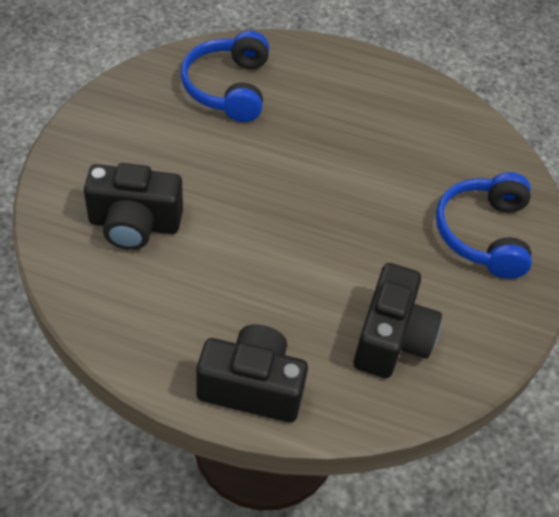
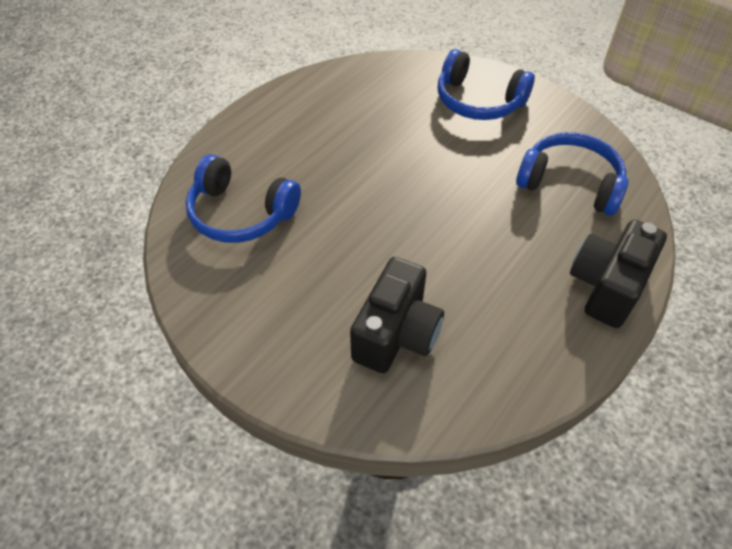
camera: 65 degrees left, 0 degrees up
black camera [353,263,442,378] -> blue headphones [516,132,628,216]

